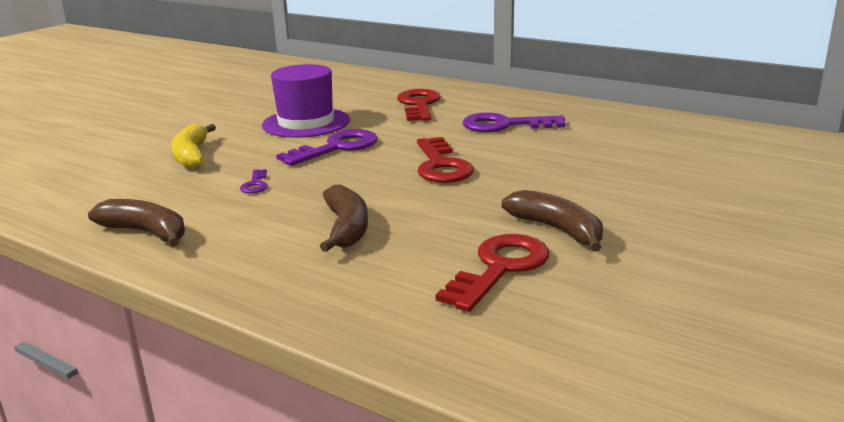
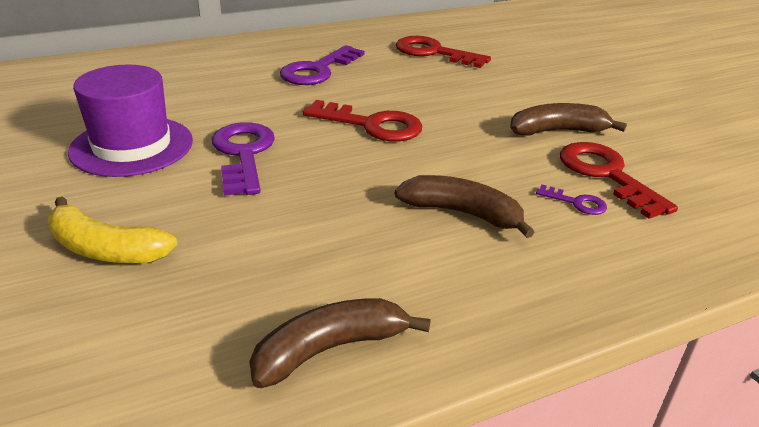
camera: 60 degrees left, 10 degrees up
purple key [240,169,268,193] -> purple key moved to [536,185,607,215]
red key [397,89,441,121] -> red key moved to [396,36,491,68]

